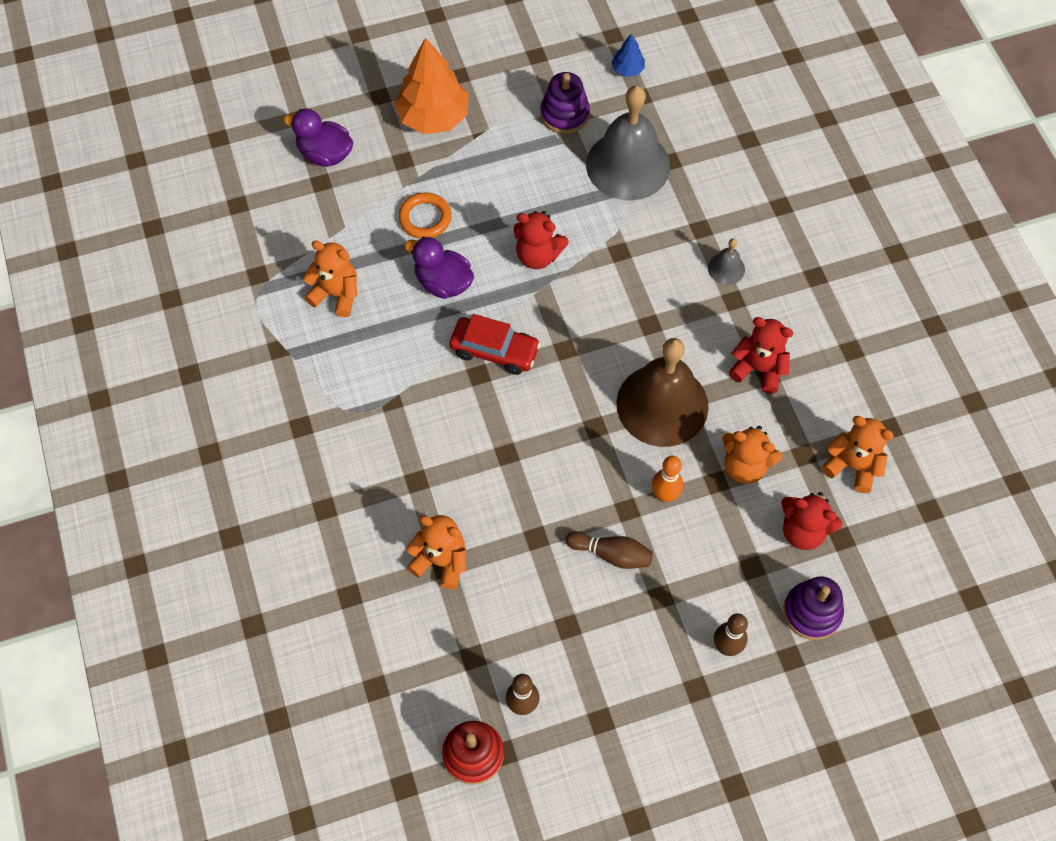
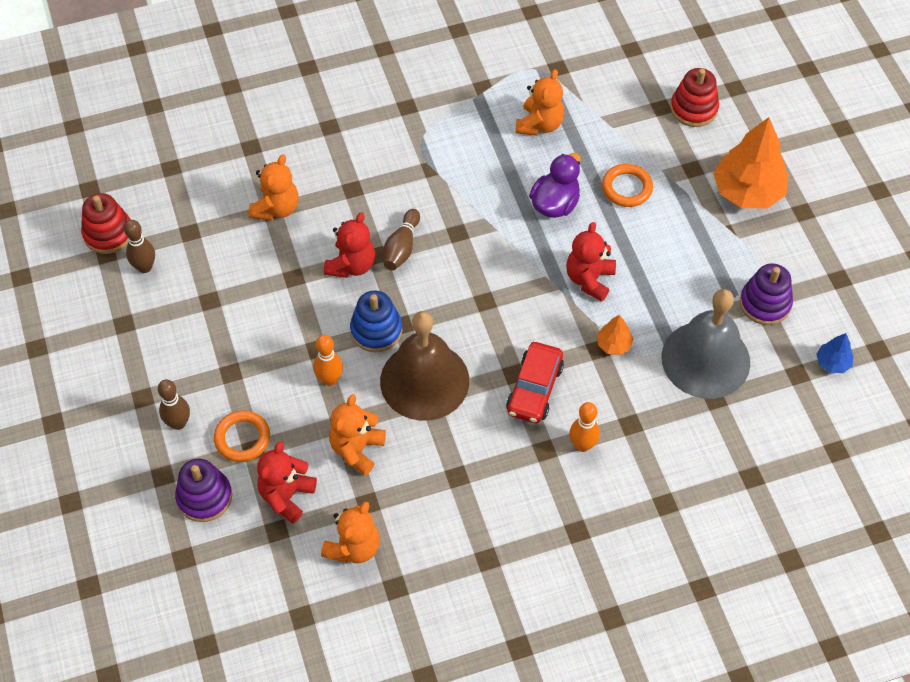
camera: 90 degrees right, 5 degrees down
purple duck [283,109,353,167] -> red stacking toy [671,68,719,127]
red car [450,314,541,375] -> red car moved to [506,342,564,423]
brown bowling pin [566,531,653,569] -> brown bowling pin moved to [383,209,420,270]
grey bell [708,239,745,285] -> orange bowling pin [569,402,600,452]
red teddy bear [729,317,793,394] -> red teddy bear moved to [324,212,375,278]
none -> orange ring [214,410,270,462]
none -> blue stacking toy [350,291,402,352]
none -> orange tree [597,315,634,355]

